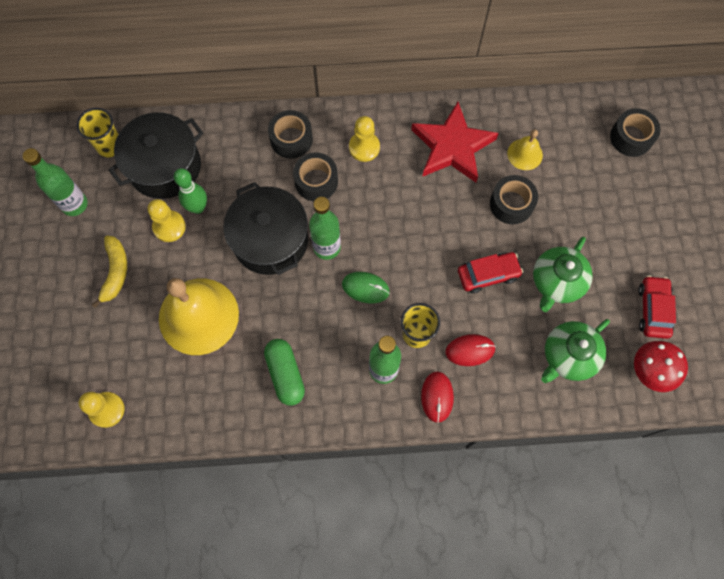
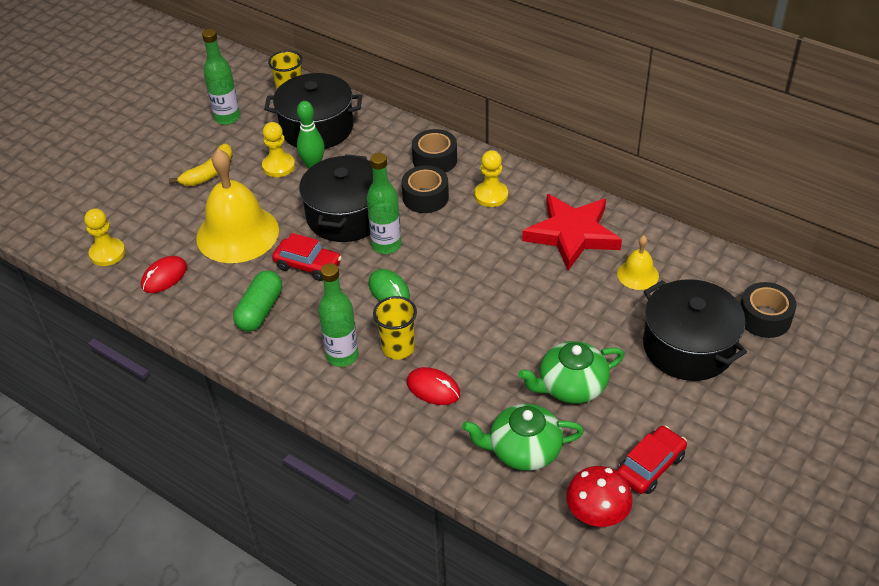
camera: 40 degrees right, 25 degrees down
red mouse [421,371,454,423] -> red mouse moved to [141,256,187,293]
red car [458,252,523,293] -> red car moved to [272,233,342,281]
black tape [490,175,538,224] -> none
none -> black pot [643,279,747,381]

